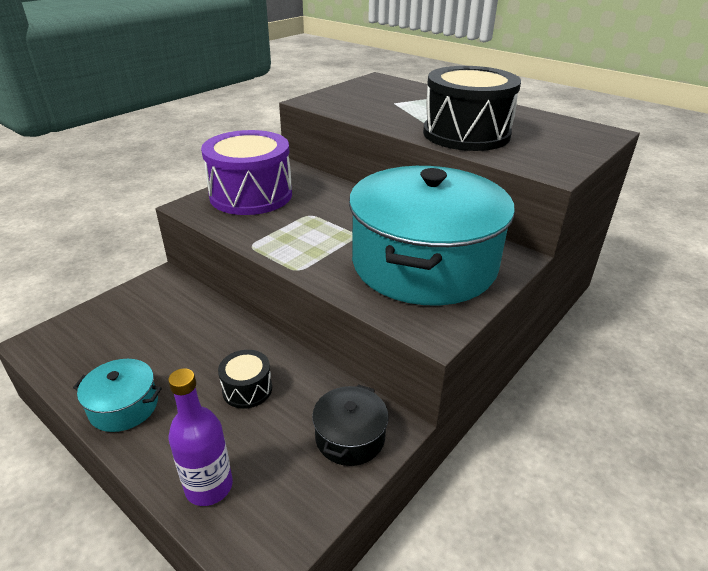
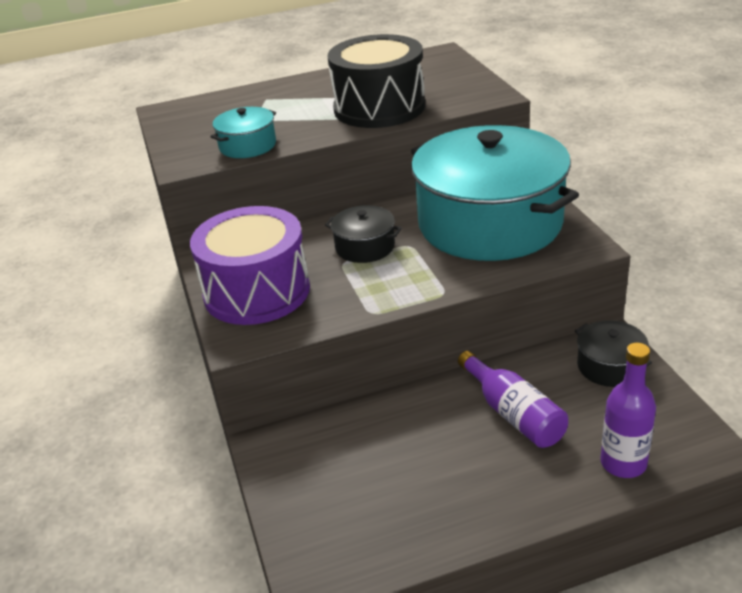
camera: 55 degrees left, 0 degrees up
turquoise pot [73,359,162,432] -> turquoise pot moved to [210,107,276,158]
black drum [218,350,272,409] -> purple bottle [458,351,568,448]
none -> black pot [325,205,402,263]

